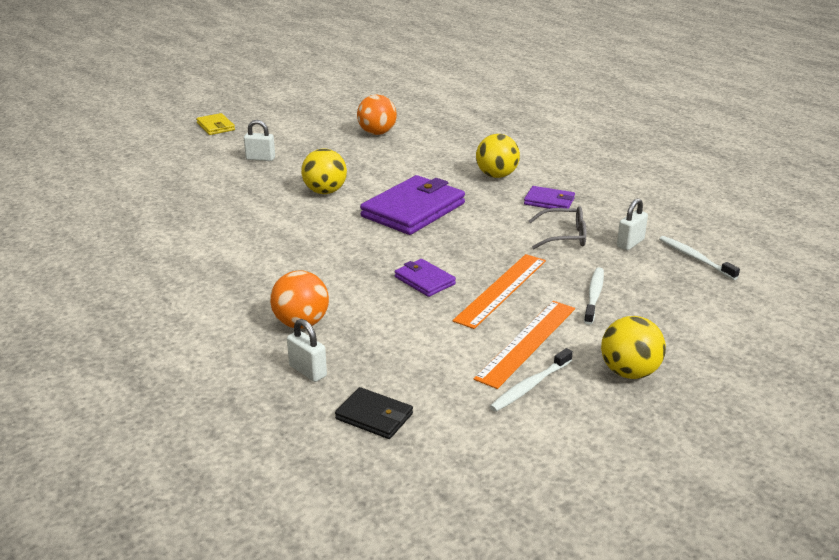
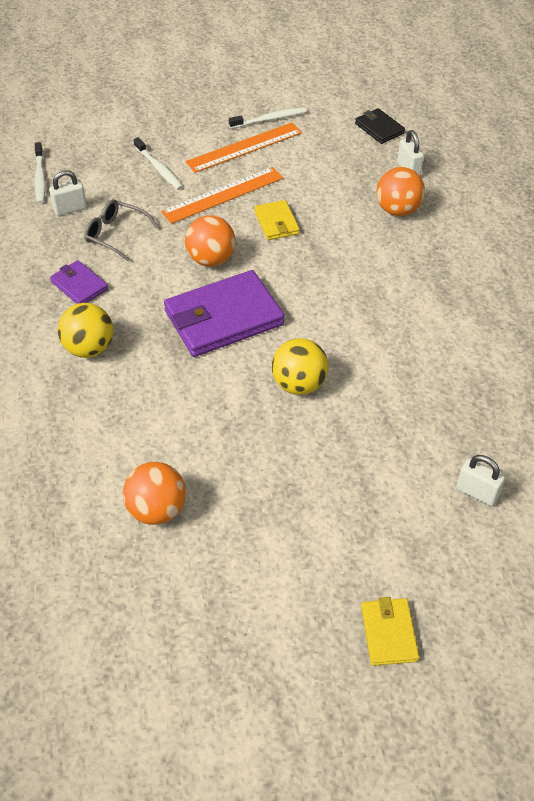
camera: 155 degrees left, 20 degrees up
white padlock [244,120,275,161] -> white padlock moved to [456,455,505,506]
purple wallet [395,259,456,297] -> yellow wallet [254,200,300,240]
white toothbrush [584,267,604,325] -> white toothbrush turned 75 degrees counterclockwise [133,137,183,190]
yellow ball [601,316,666,379] -> none
none -> orange ball [185,215,236,267]

